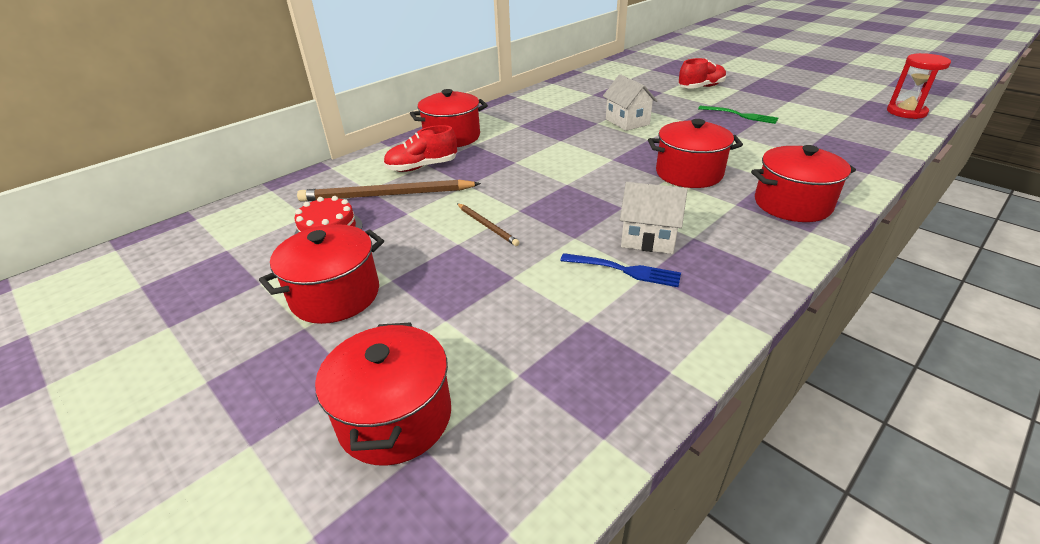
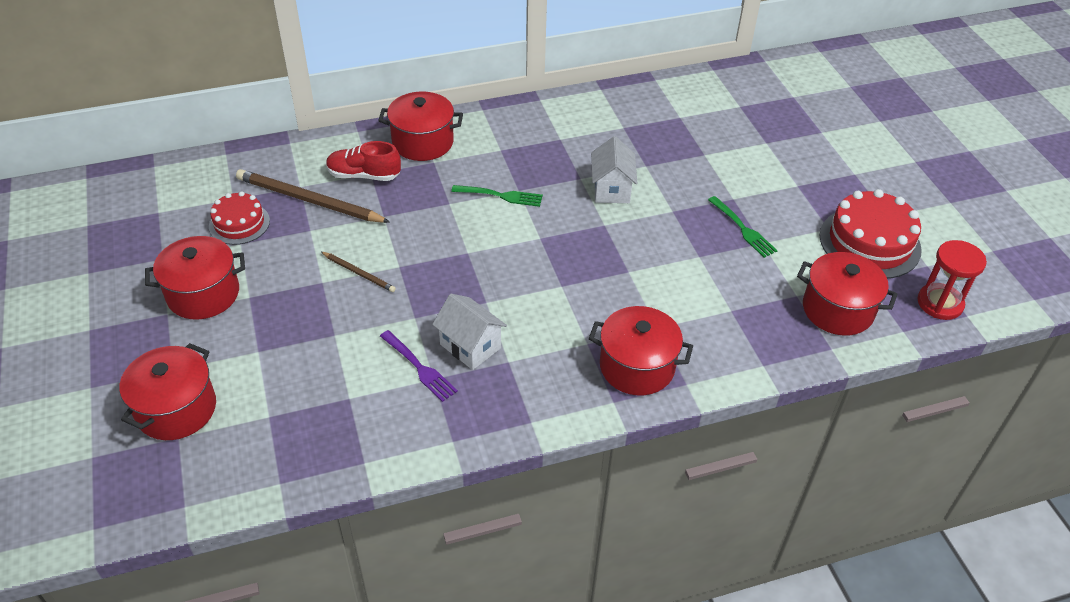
camera: 25 degrees right, 10 degrees up
brown pencil [457,203,520,246] -> brown pencil turned 45 degrees counterclockwise [321,252,396,292]
blue fork [560,253,681,287] -> purple fork [380,330,458,402]
red pot [648,119,743,188] -> red pot moved to [797,252,898,335]
red shoe [678,58,726,89] -> none
none -> green fork [451,185,543,207]
none -> red cake [820,189,922,279]

